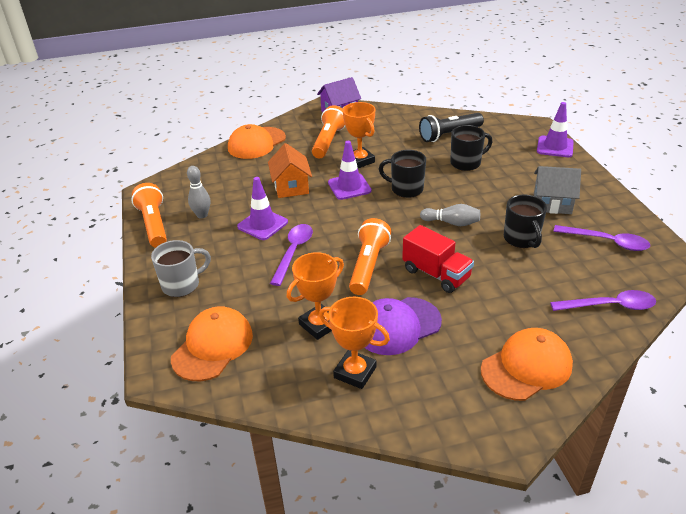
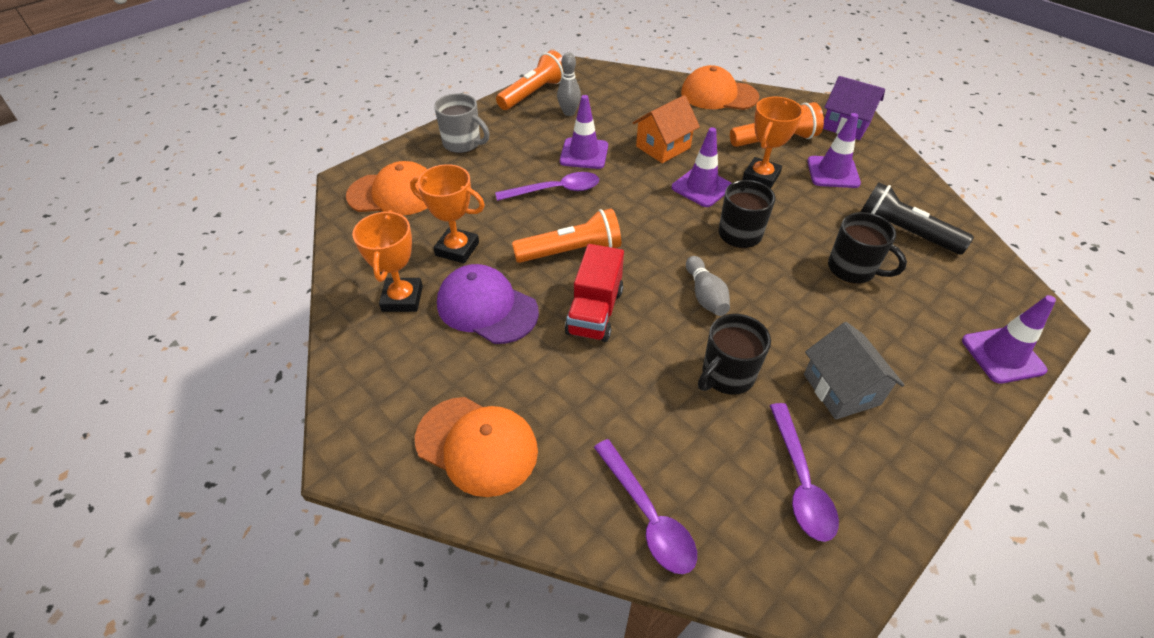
camera: 60 degrees right, 10 degrees up
none -> purple traffic cone [807,113,861,188]

